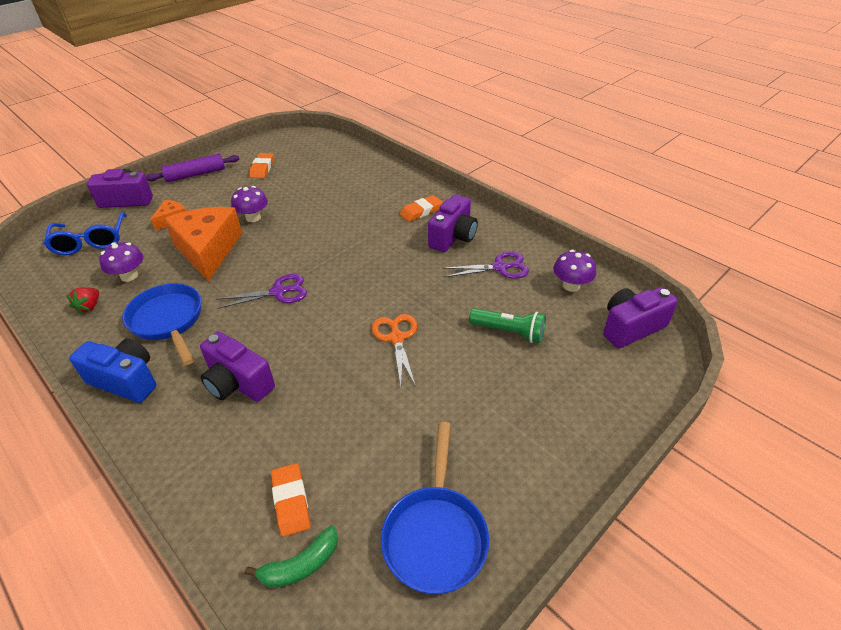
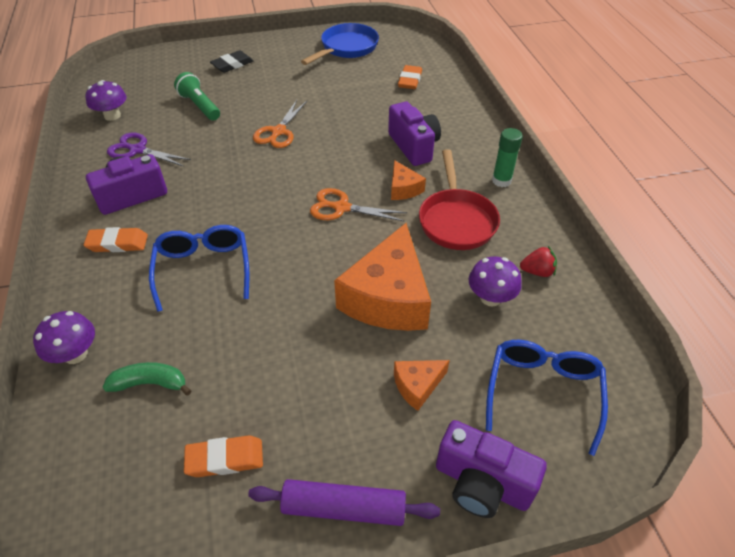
camera: 150 degrees left, 5 degrees up
red strawberry [66,287,99,314] -> red strawberry turned 45 degrees clockwise [520,246,557,277]
blue camera [69,339,157,403] -> green glue stick [492,128,523,187]
blue pan [122,283,201,365] -> red pan [419,149,500,250]
purple scissors [216,274,307,309] -> orange scissors [310,188,407,221]
purple mushroom [231,186,268,222] -> purple mushroom moved to [33,311,95,364]
green banana [245,526,338,588] -> green banana moved to [102,362,191,396]
orange eraser [249,153,274,178] -> orange eraser turned 45 degrees clockwise [184,435,263,477]
purple camera [603,287,678,348] -> none
none -> blue glasses [149,225,249,312]
none -> black eraser [210,50,254,73]
none -> orange cheese [391,160,426,200]

